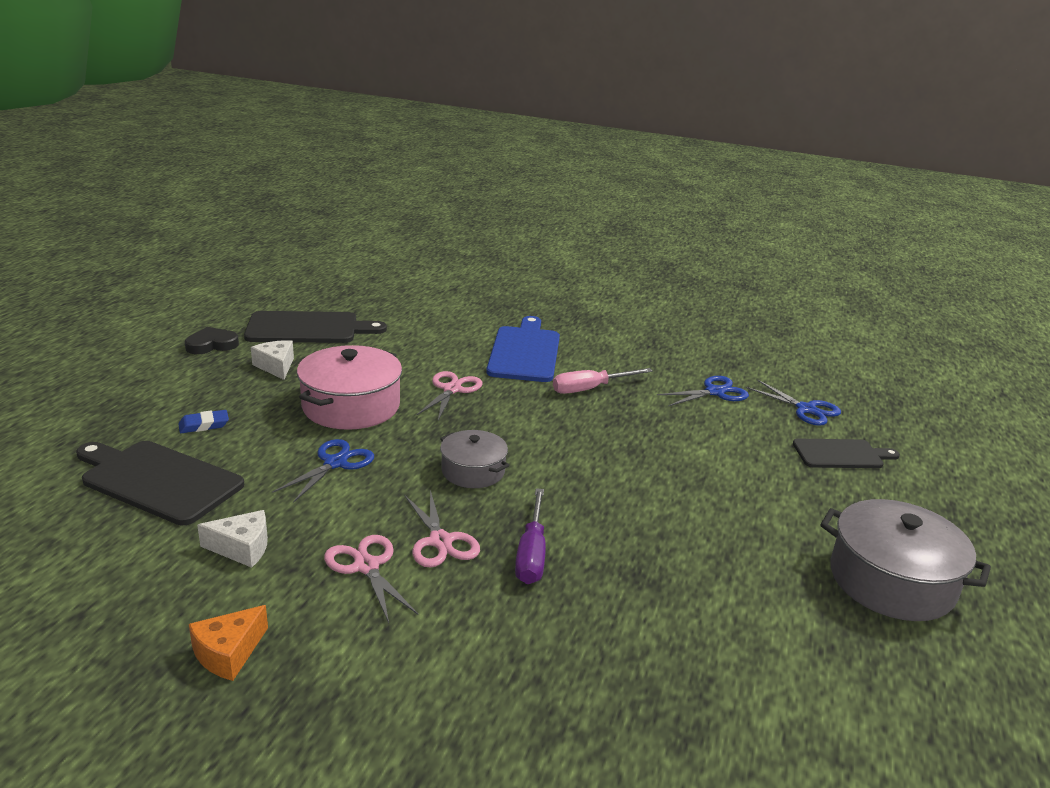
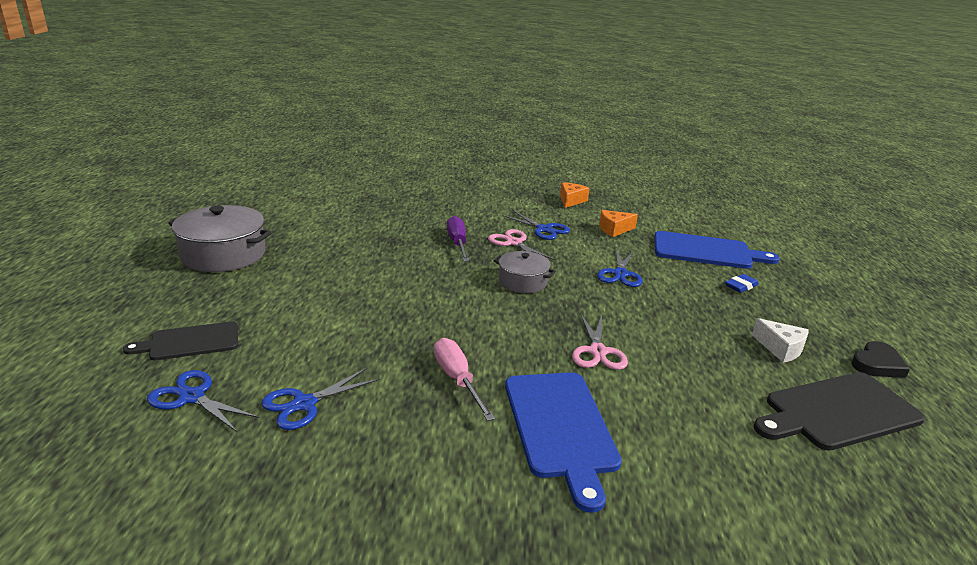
camera: 165 degrees right, 0 degrees up
black cutting board [76,441,244,525] -> blue cutting board [654,231,780,269]
white cheese [197,510,268,568] -> orange cheese [599,210,638,237]
pink pot [297,345,402,430] -> none
pink scissors [324,535,418,623] -> blue scissors [502,211,570,240]
pink screwdriver [553,368,653,394] -> pink screwdriver turned 75 degrees counterclockwise [434,338,495,421]

